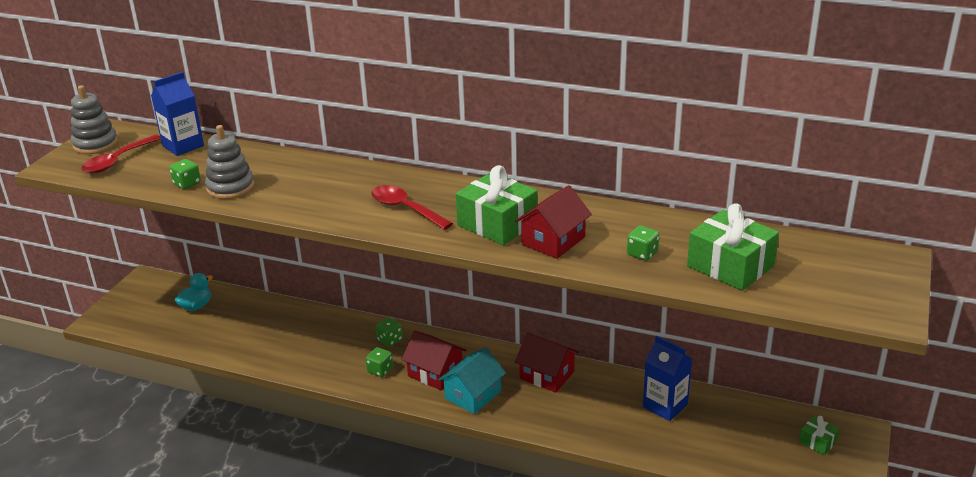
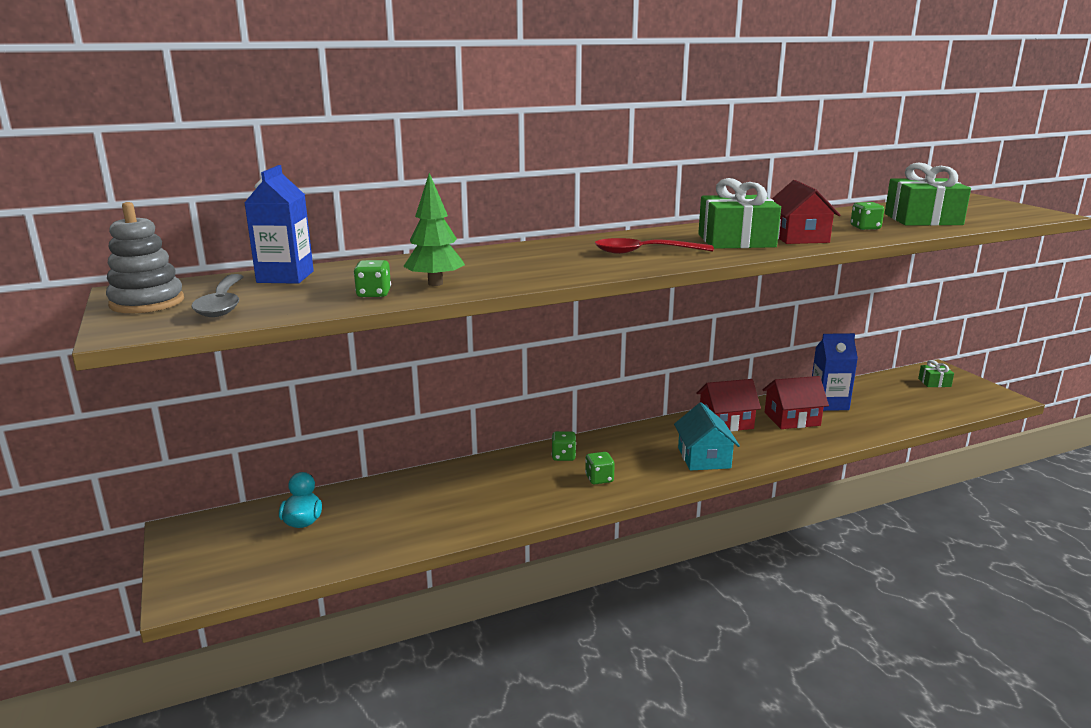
camera: 45 degrees left, 10 degrees down
red spoon [81,135,161,173] -> grey spoon [191,274,244,317]
grey stacking toy [205,125,255,199] -> green tree [403,173,465,286]
red house [401,331,467,391] -> red house moved to [763,376,829,429]

